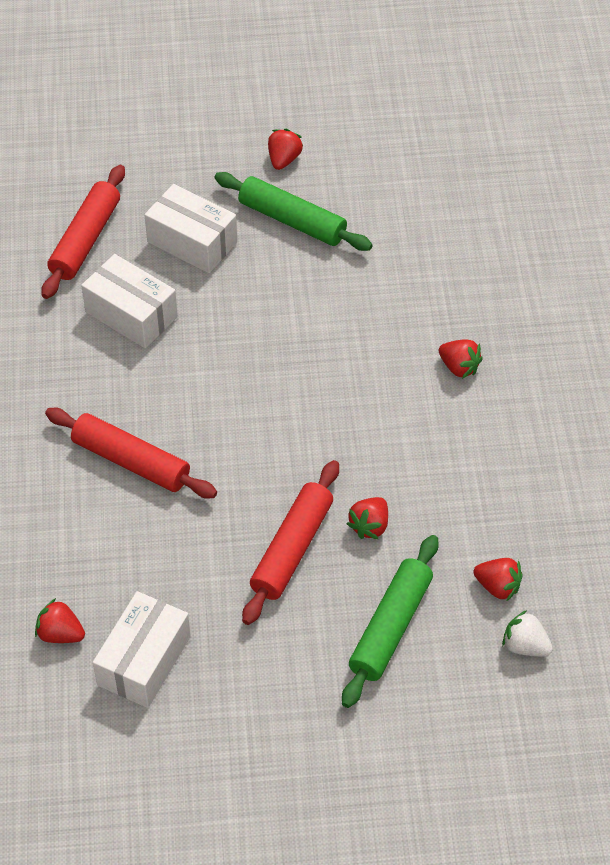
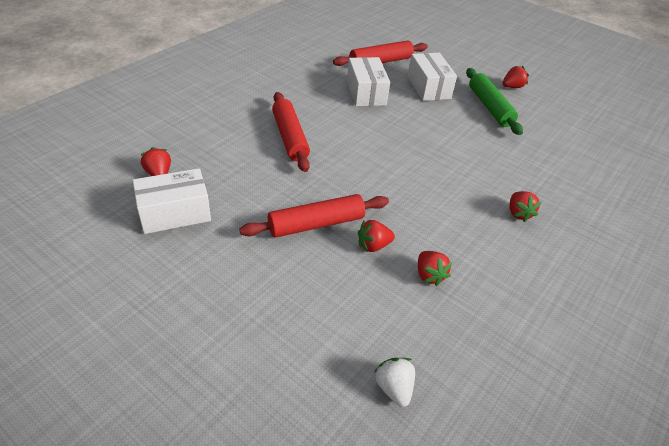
camera: 40 degrees right, 10 degrees down
green rolling pin [342,535,439,708] -> none
red strawberry [473,558,523,602] -> red strawberry moved to [418,251,452,286]

